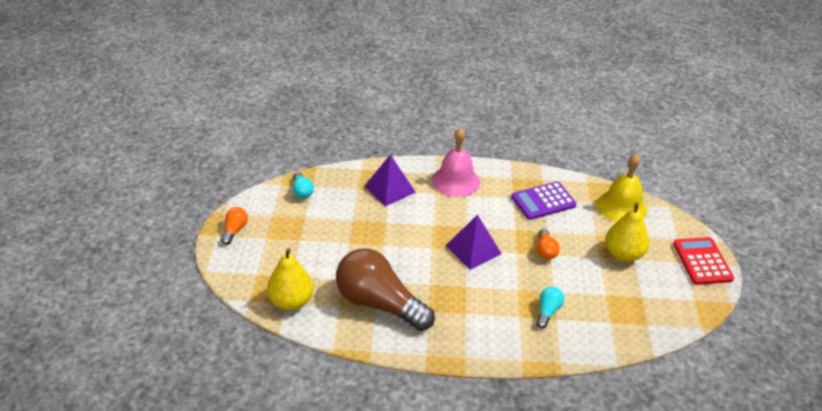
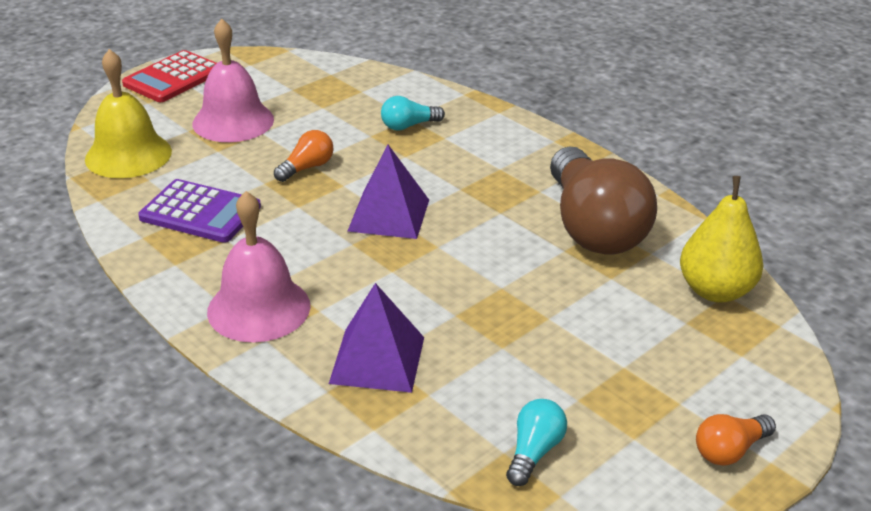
camera: 135 degrees left, 5 degrees down
yellow pear [605,203,649,262] -> pink bell [193,19,274,142]

